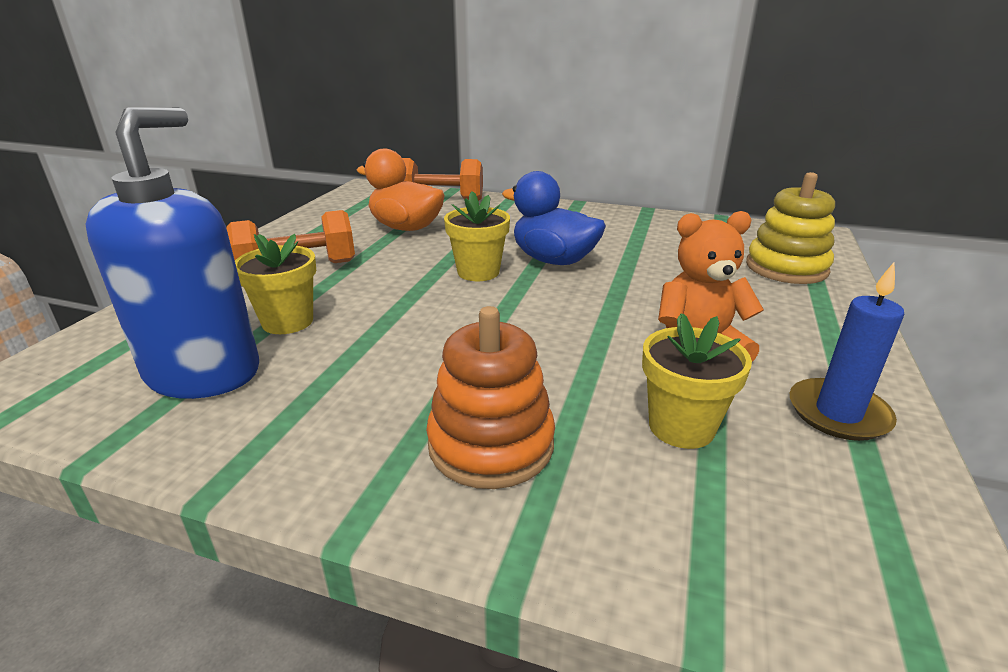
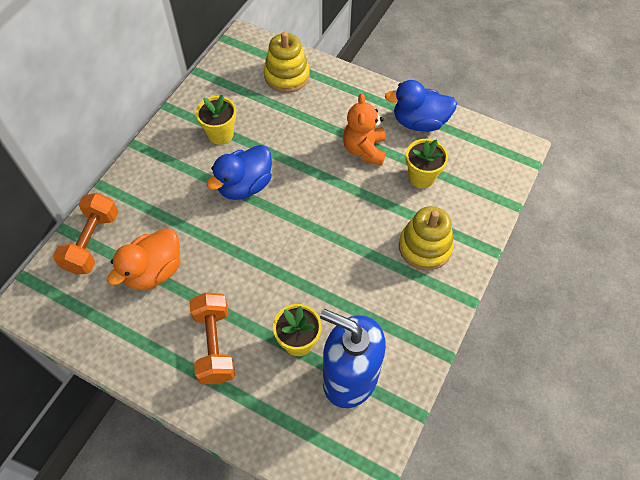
camera: 80 degrees left, 30 degrees up
orange stacking toy [426,306,555,489] -> yellow stacking toy [399,206,454,270]
yellow flower pot [444,191,510,281] -> yellow flower pot moved to [196,95,236,145]
blue candle [790,263,905,441] -> blue duck [385,80,457,132]

